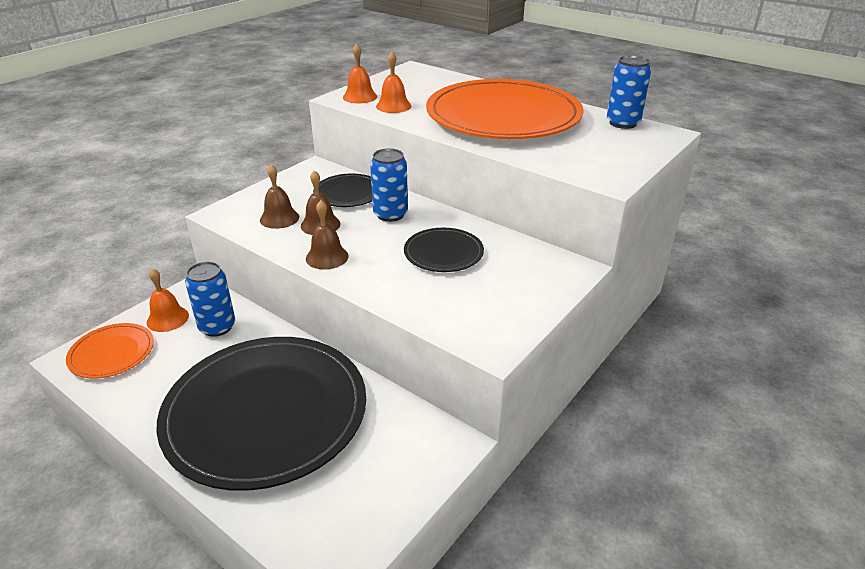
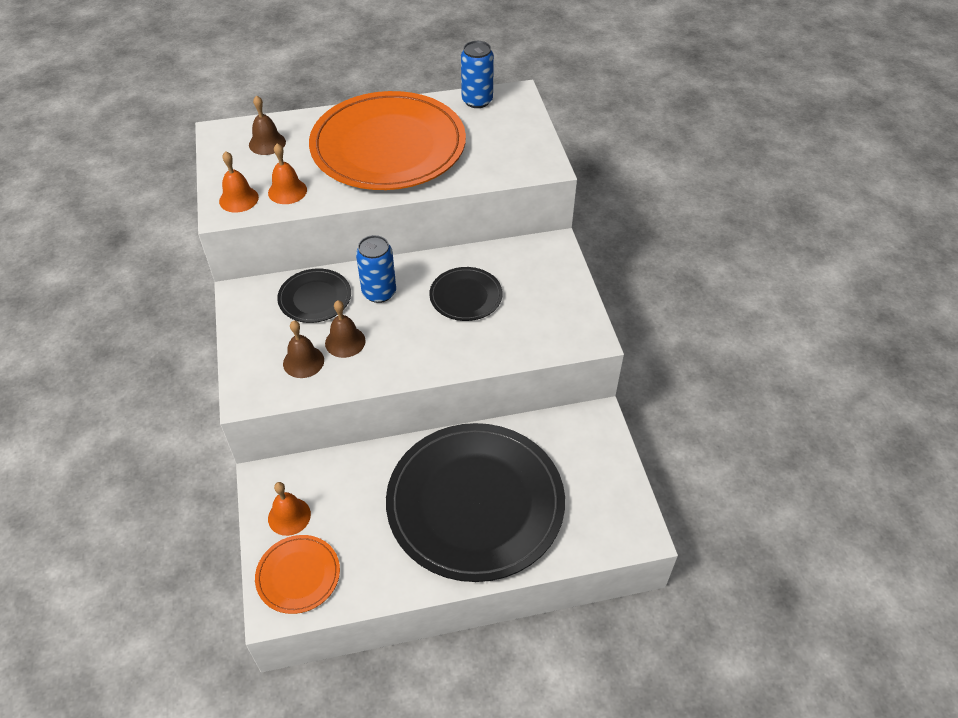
camera: 50 degrees left, 15 degrees up
blue can [185,262,235,337] -> none
brown bell [306,200,349,270] -> brown bell moved to [249,95,286,155]

